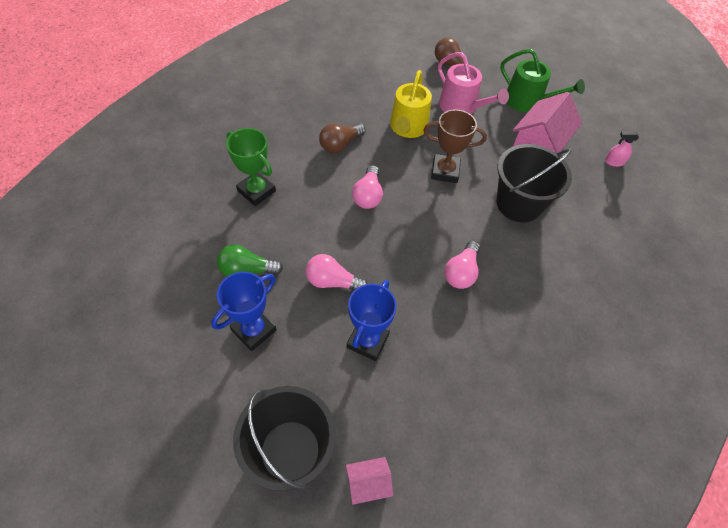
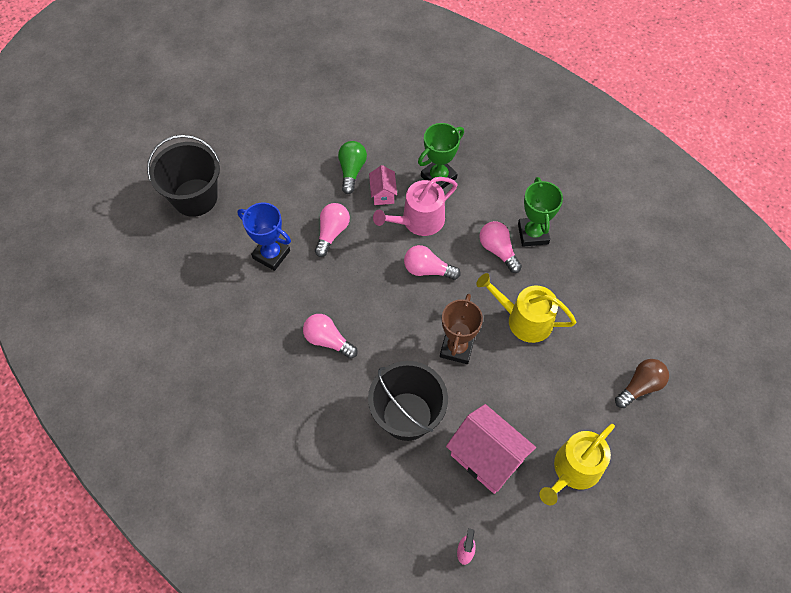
camera: 100 degrees right, 5 degrees up
blue trophy [211,272,276,351] -> none
brown light bulb [319,123,366,153] -> pink light bulb [479,221,522,273]
pink house [346,457,393,505] -> pink house moved to [369,165,397,205]
pink watering can [438,52,509,114] -> pink watering can moved to [373,177,457,236]
green watering can [500,49,585,112] -> yellow watering can [539,424,615,505]
none -> green trophy [518,177,563,247]

